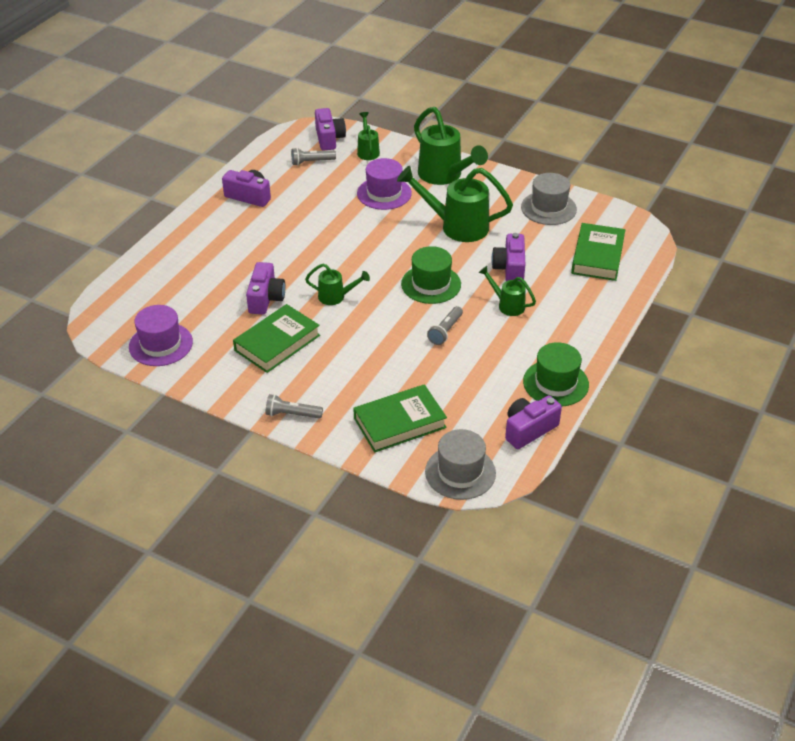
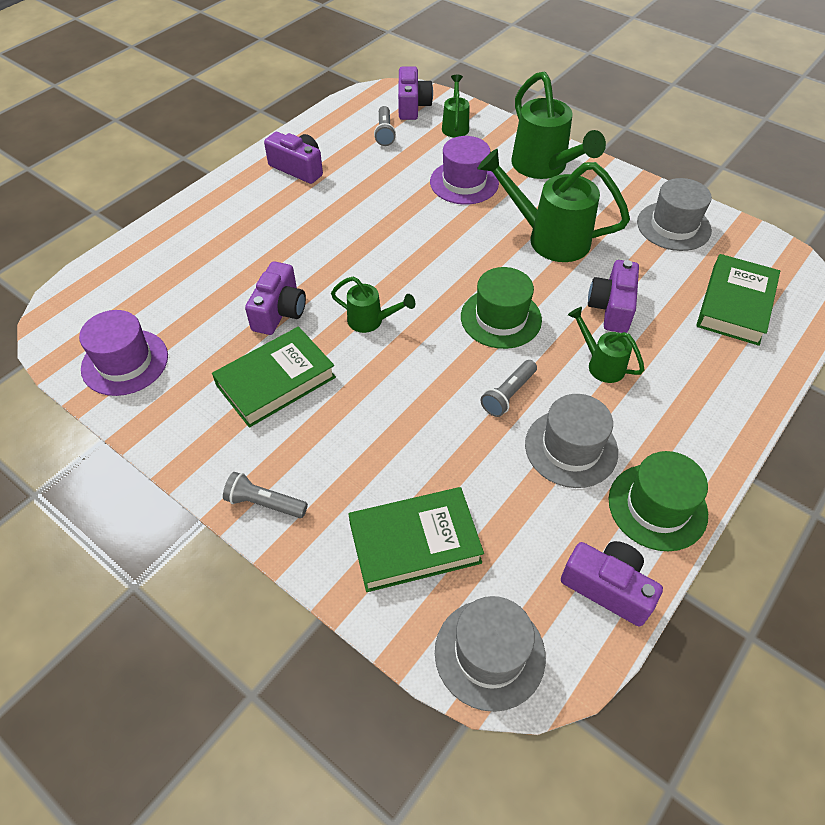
camera: 10 degrees right, 10 degrees up
grey flashlight [291,148,336,166] -> grey flashlight turned 90 degrees counterclockwise [374,106,396,146]
purple camera [505,395,562,449] -> purple camera turned 60 degrees clockwise [561,541,663,626]
none -> grey hat [525,394,618,488]

